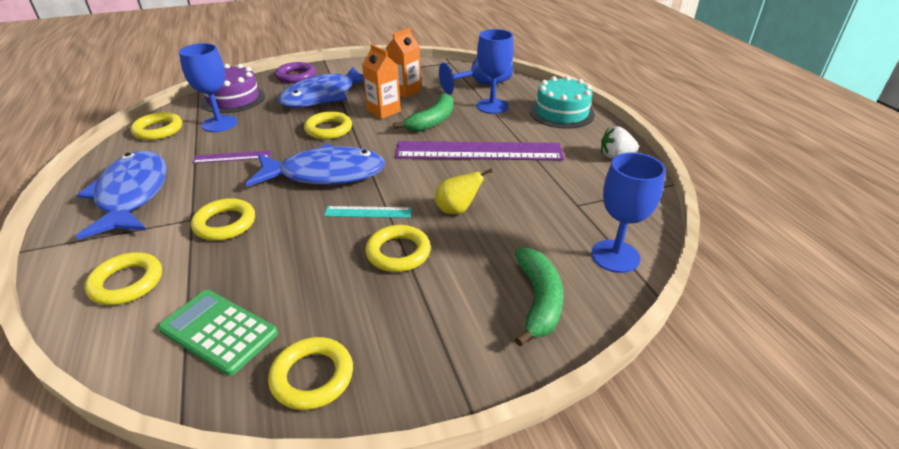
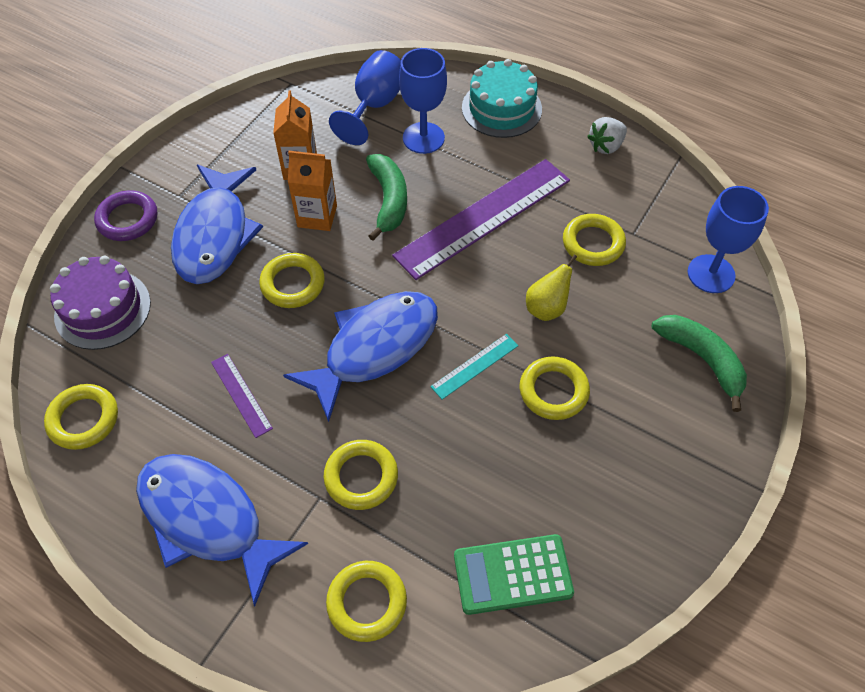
camera: 40 degrees left, 20 degrees up
blue goblet [179,43,237,132] -> none
purple ruler [192,150,271,163] -> purple ruler turned 75 degrees counterclockwise [211,354,273,438]
yellow ring [268,337,353,410] -> yellow ring moved to [563,214,626,266]

